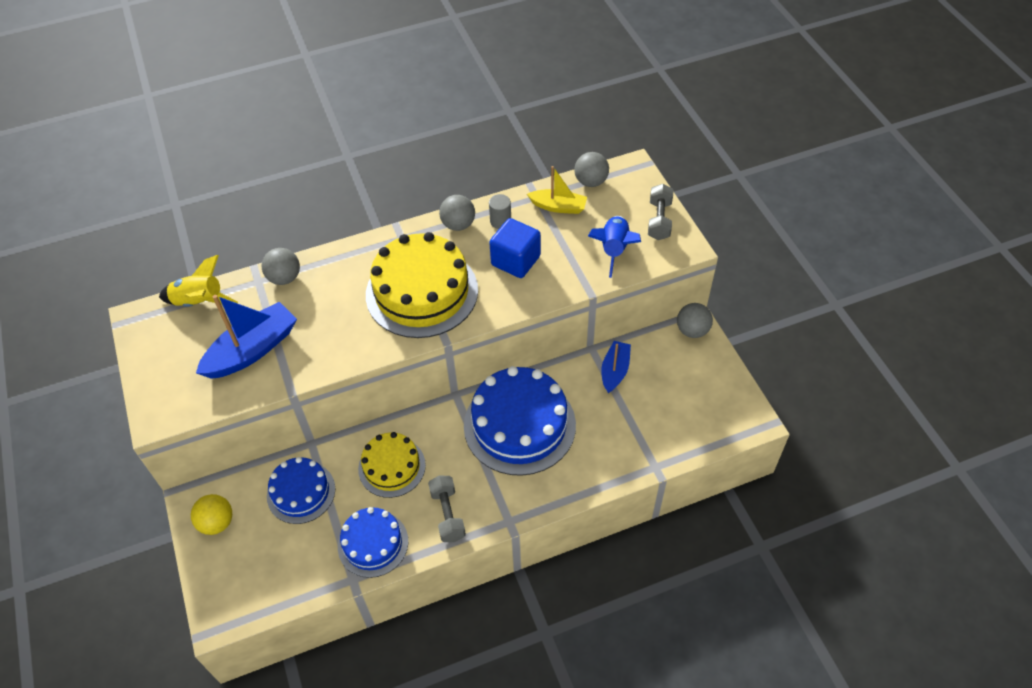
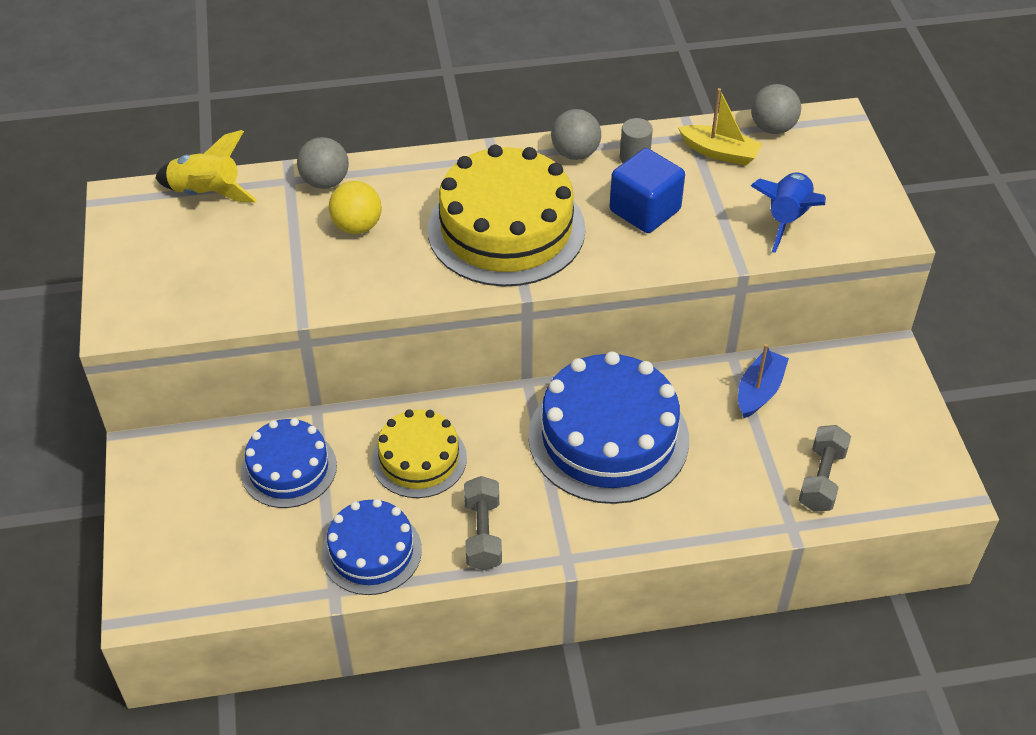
camera: 10 degrees right, 5 degrees down
yellow ball [191,494,232,535] -> yellow ball moved to [328,181,382,234]
blue boat [196,295,297,379] -> none
grey dumbbell [648,184,673,240] -> grey dumbbell moved to [799,425,851,512]
grey ball [677,303,713,338] -> none

